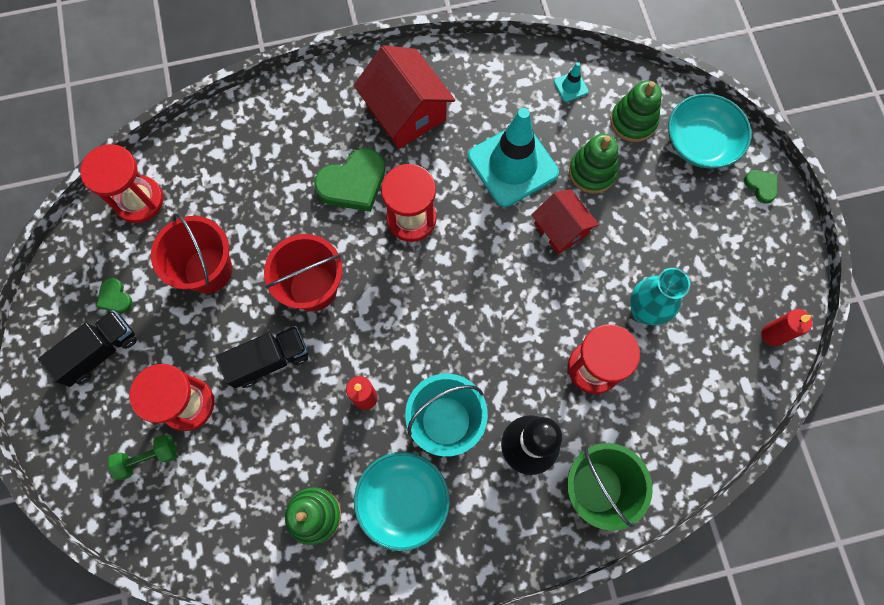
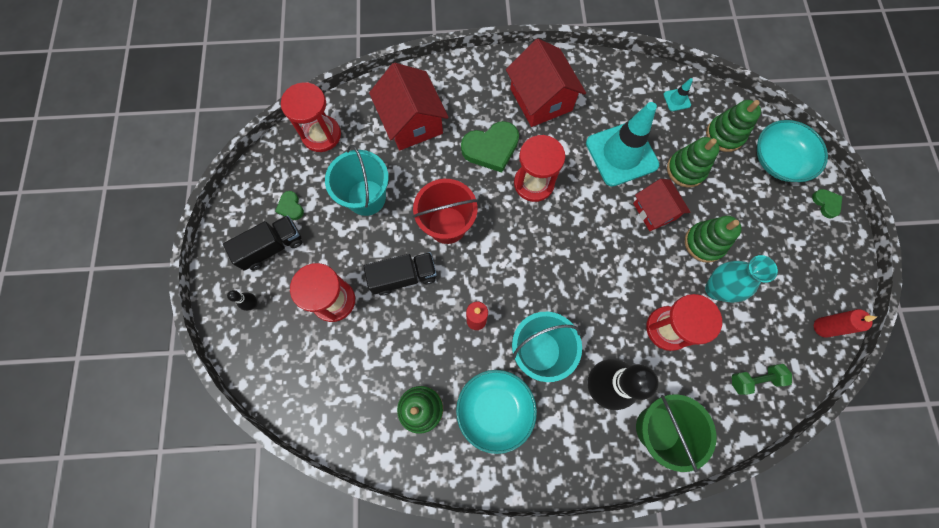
camera: 10 degrees right, 0 degrees up
green dumbbell [108,435,177,480] -> green dumbbell moved to [732,364,792,395]
red bucket [151,213,232,293] -> turquoise bucket [325,145,389,216]
none -> black bowling pin [227,290,258,311]
none -> red house [369,62,449,150]
none -> green stacking toy [685,216,742,263]

